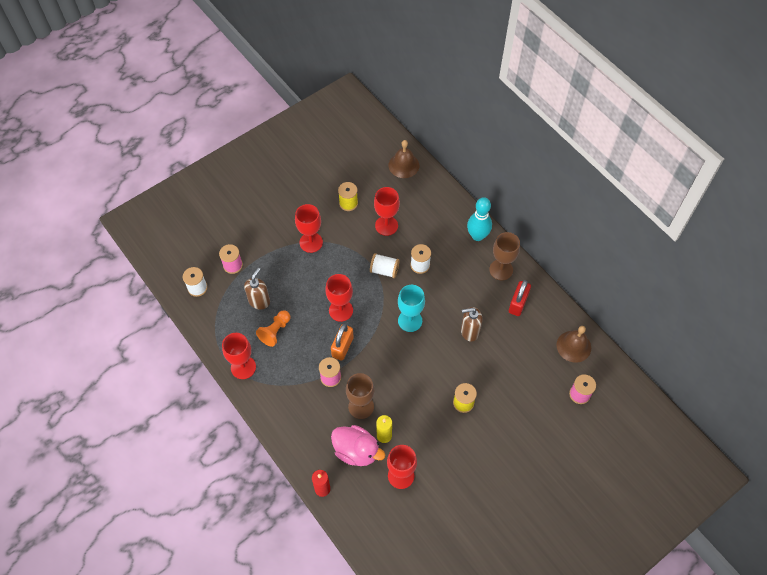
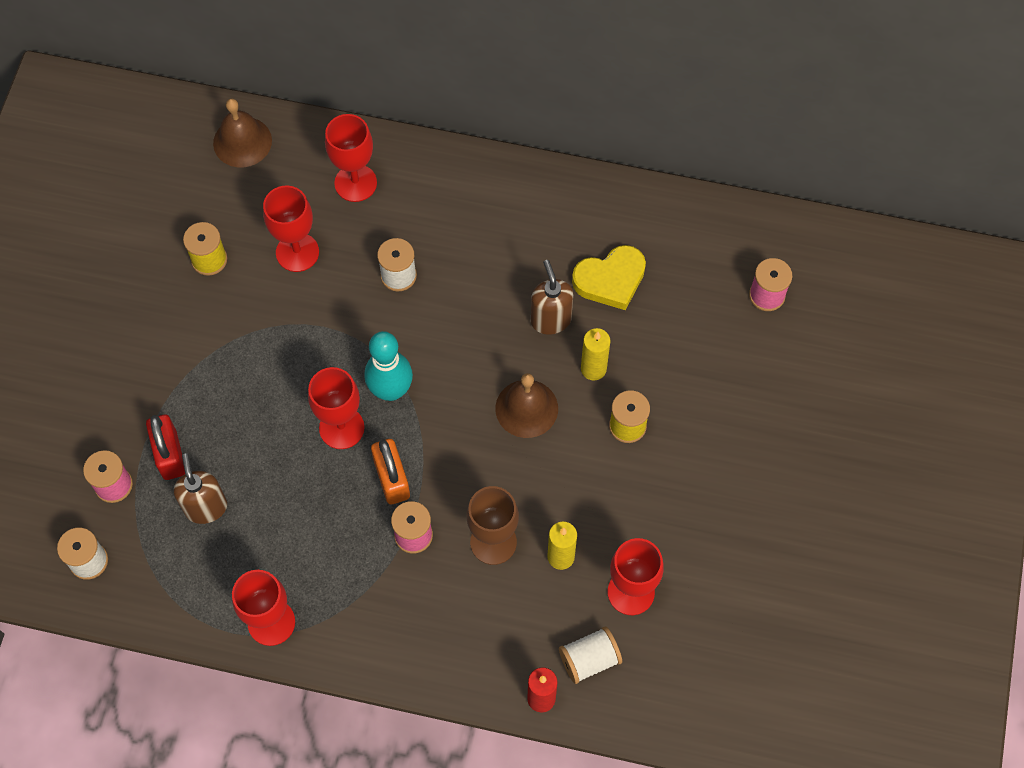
camera: 40 degrees left, 5 degrees up
orange pawn [256,310,290,347] -> none
red goblet [295,204,323,253] -> red goblet moved to [325,114,377,202]
pink duck [331,425,385,466] -> none
white spool [370,253,400,278] -> white spool moved to [559,627,622,684]
turquoise goblet [398,285,425,332] -> none
brown soap dispenser [461,307,483,341] -> brown soap dispenser turned 120 degrees clockwise [531,260,573,335]
turquoise bowling pin [467,197,492,241] -> turquoise bowling pin moved to [364,331,413,401]
brown goblet [489,232,520,280] -> none
red padlock [509,280,531,316] -> red padlock moved to [146,415,185,480]
brown bell [557,326,591,363] -> brown bell moved to [495,373,558,438]
none -> yellow heart [572,245,646,310]
none -> yellow candle [581,328,611,381]

